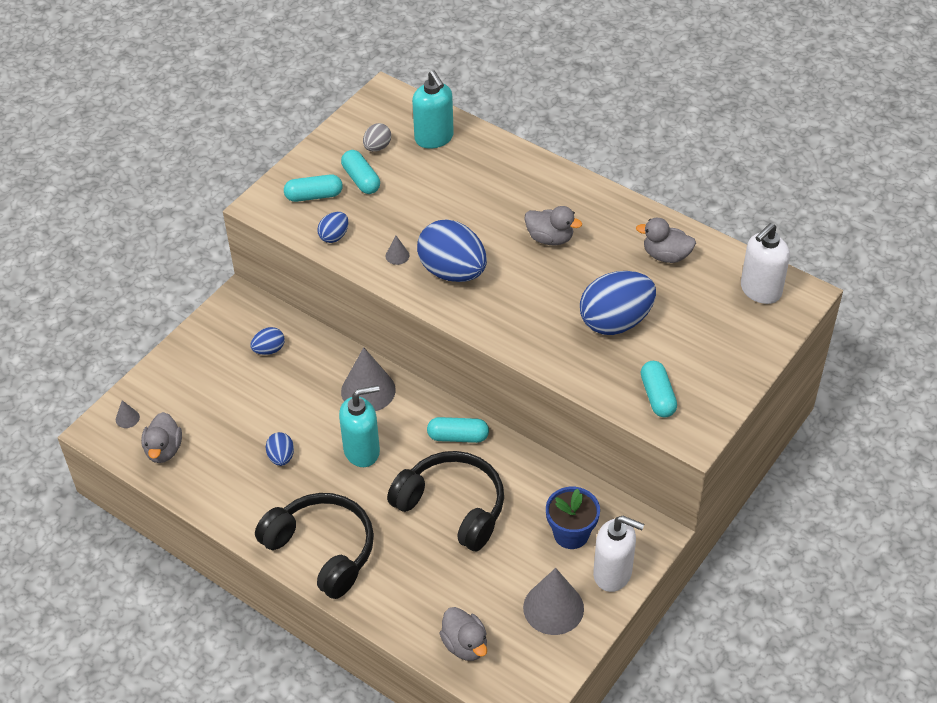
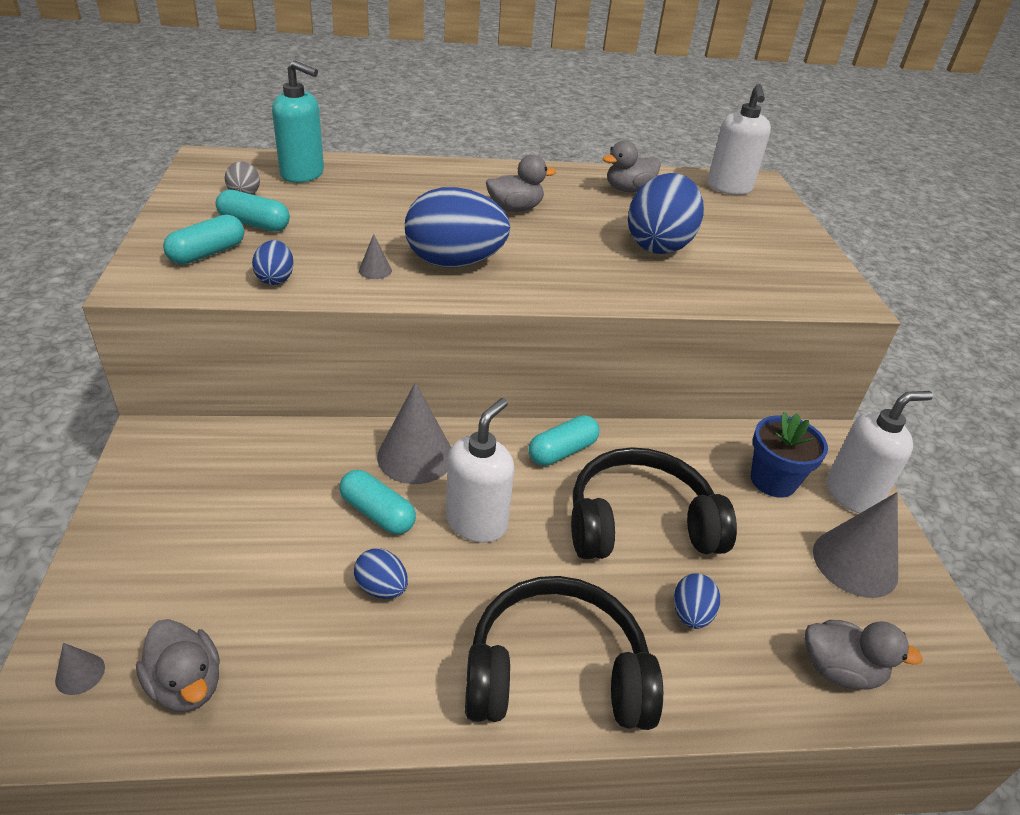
camera: 45 degrees left, 10 degrees down
blue egg [250,327,285,355] -> blue egg moved to [674,573,720,629]
turquoise soap dispenser [339,385,380,467] -> white soap dispenser [446,398,515,543]
turquoise capsule [641,361,677,418] -> turquoise capsule moved to [340,470,416,534]

